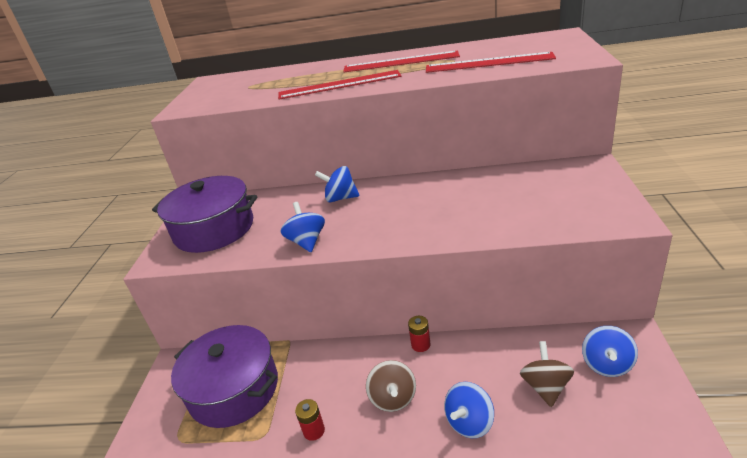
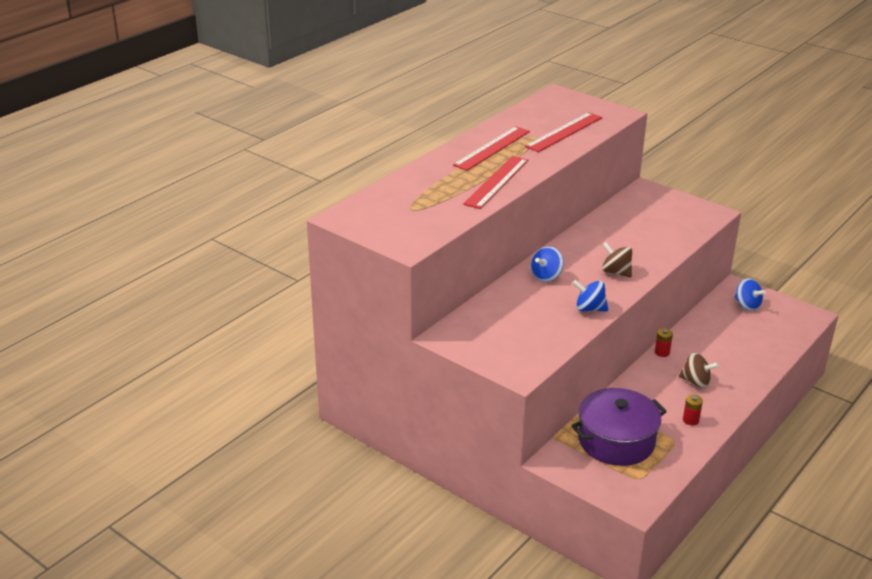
camera: 60 degrees left, 0 degrees up
purple pot [152,176,257,253] -> none
blue spinning top [444,382,494,438] -> none
brown spinning top [520,341,574,407] -> brown spinning top moved to [602,242,632,278]

